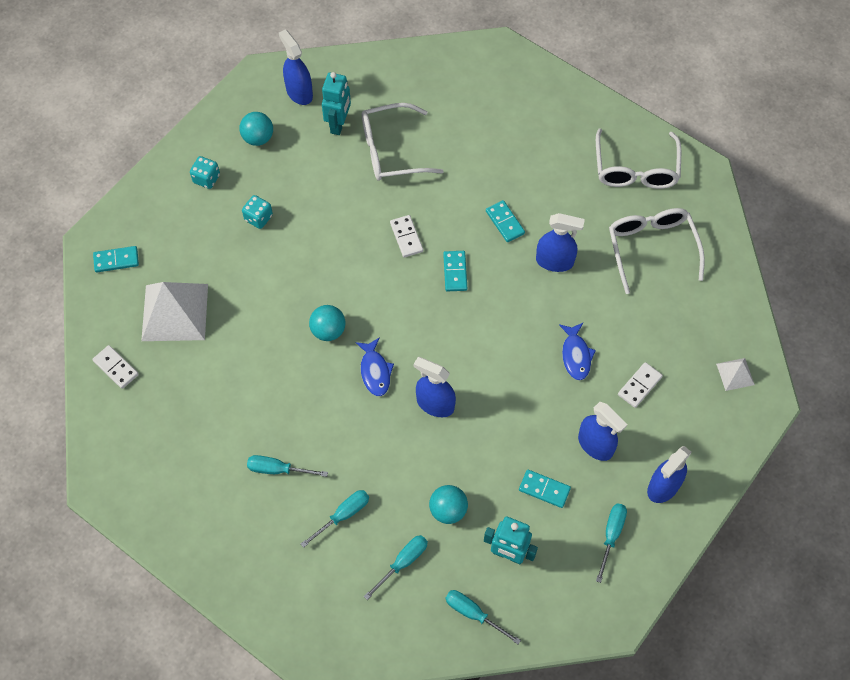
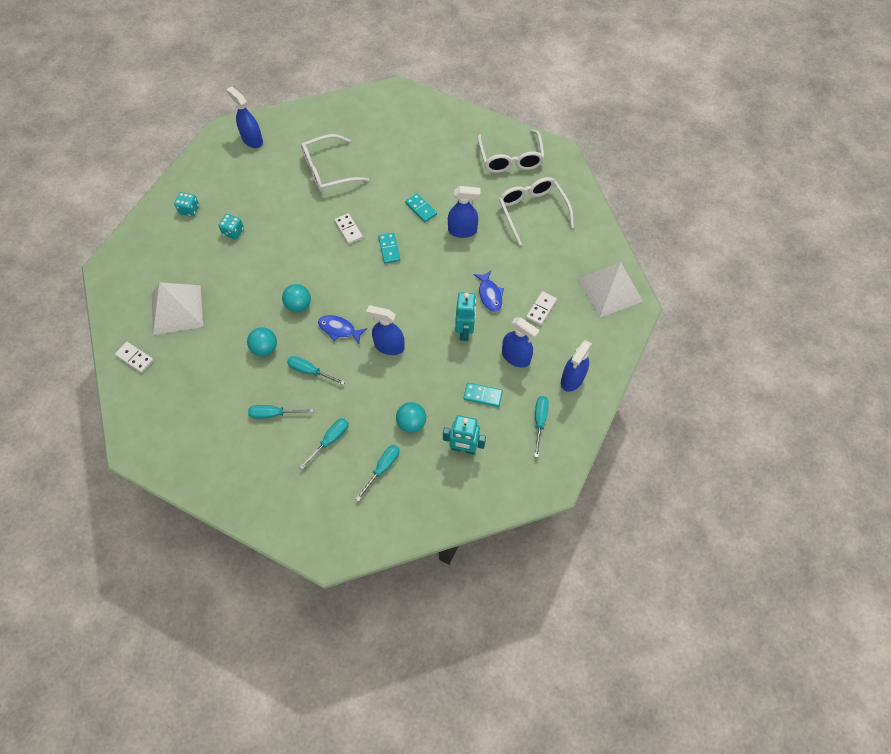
camera: 10 degrees left, 0 degrees up
turquoise domino [93,246,139,272] -> none
turquoise ball [239,112,273,146] -> turquoise ball moved to [247,327,277,356]
turquoise robot [322,72,351,135] -> turquoise robot moved to [455,292,476,341]
blue fish [355,337,394,396] -> blue fish turned 135 degrees clockwise [318,315,367,344]
turquoise screwdriver [445,590,521,644] -> turquoise screwdriver moved to [287,356,345,385]
white pyramid [716,358,755,391] -> white pyramid [578,262,643,317], size x2.11

